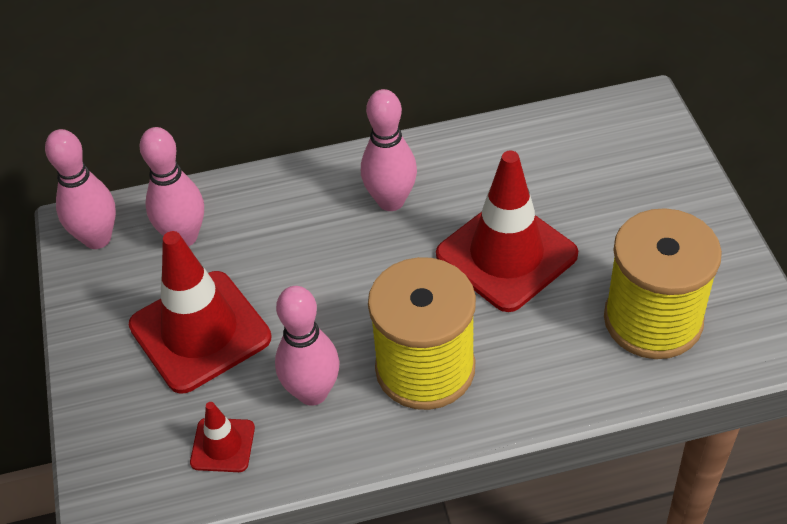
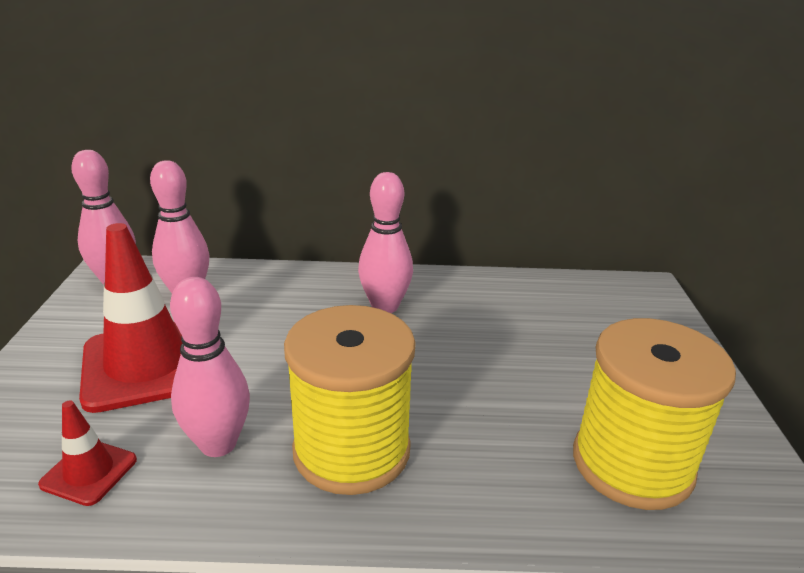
camera: 10 degrees right, 20 degrees down
red traffic cone [436,151,578,312] -> none

